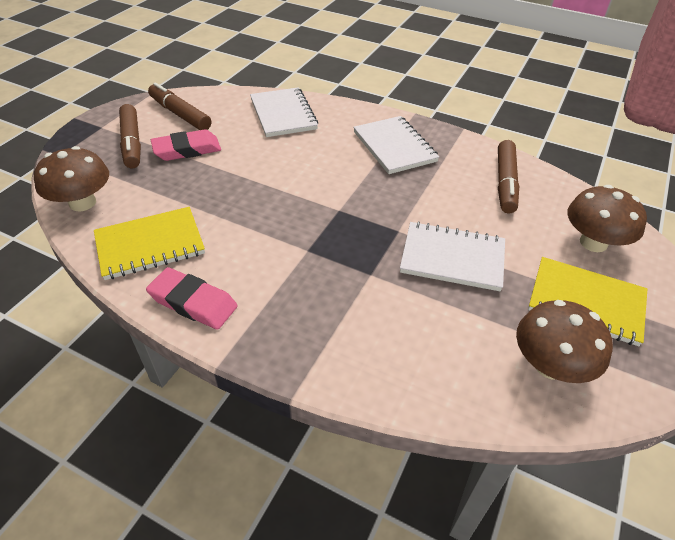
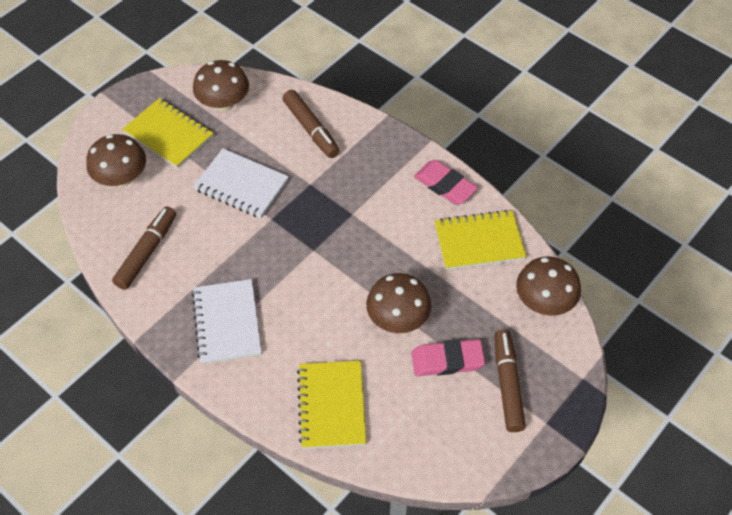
camera: 165 degrees left, 10 degrees up
brown marker [148,82,211,130] -> brown marker moved to [282,90,340,158]
white notebook [250,87,318,137] -> yellow notebook [297,361,366,449]
none -> brown mushroom [366,273,431,333]

